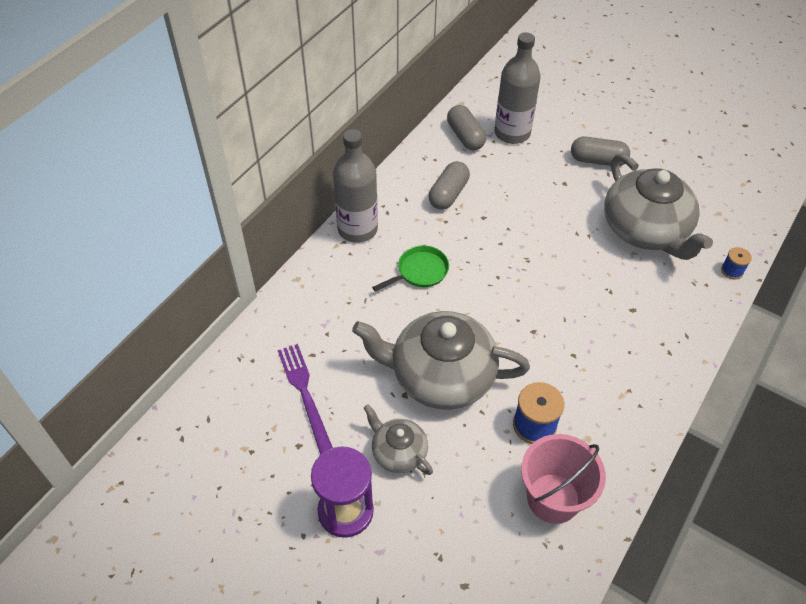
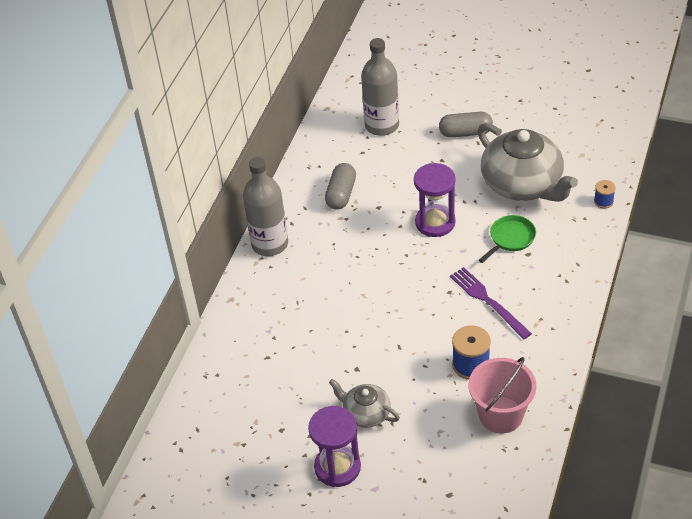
camera: 10 degrees left, 5 degrees down
purple fork [278,344,333,455] -> purple fork moved to [450,267,532,339]
grey teapot [352,311,530,410] -> none
green pan [372,245,449,291] -> green pan moved to [479,215,536,263]
grey capsule [447,105,486,150] -> none
none -> purple hourglass [414,163,456,237]

